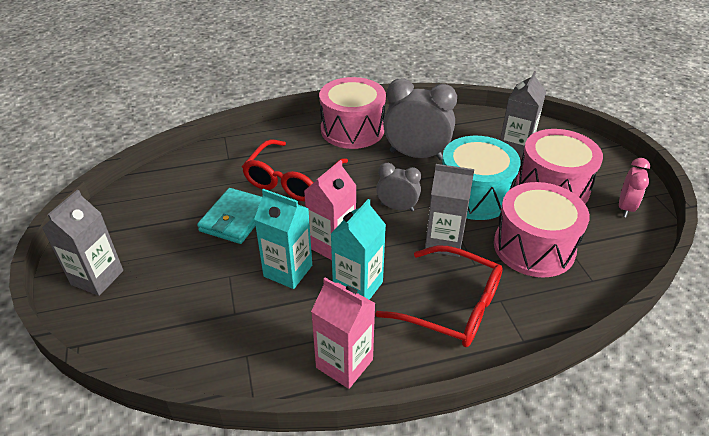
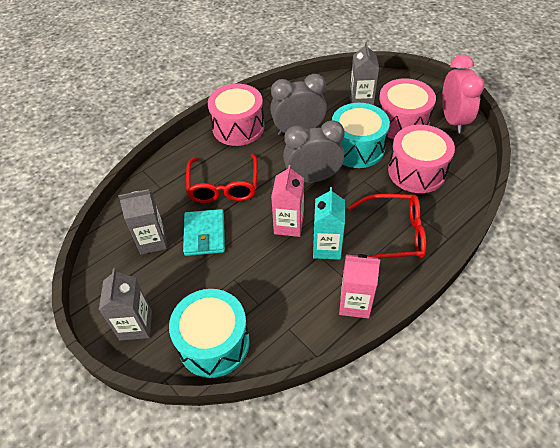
camera: 25 degrees left, 10 degrees up
turquoise carton [254,189,312,289] -> none
grey clock [376,163,421,211] -> grey clock [283,120,345,183], size x1.75
grey carton [425,164,474,257] -> grey carton moved to [118,189,167,255]
pink clock [619,158,650,217] -> pink clock [442,55,485,133], size x1.75
none -> turquoise drum [169,289,250,378]

